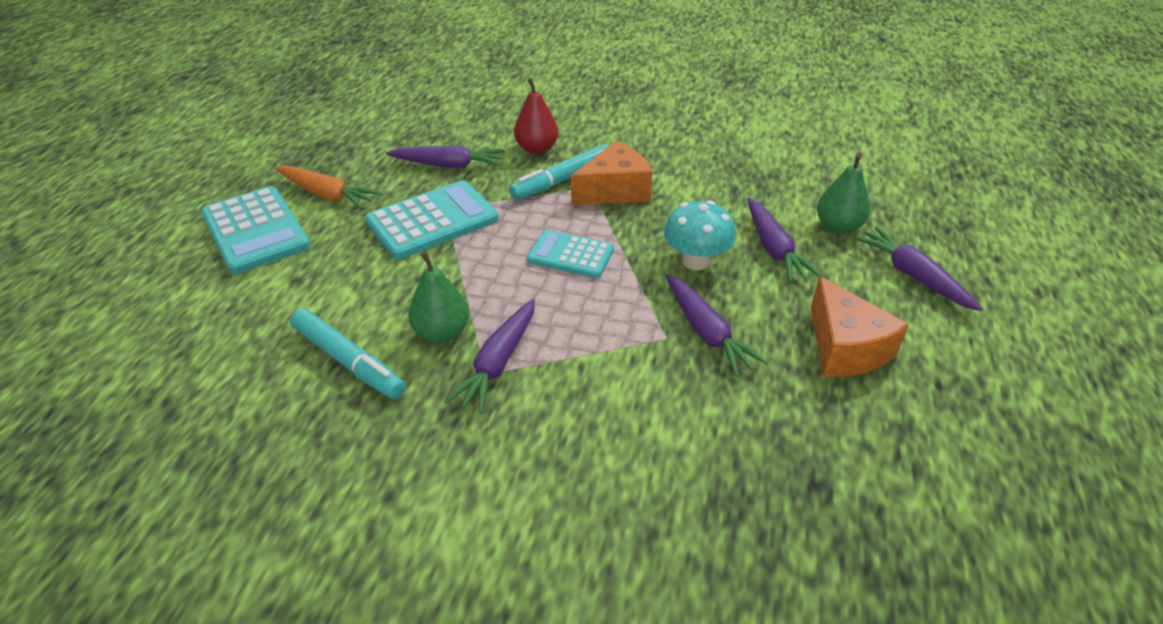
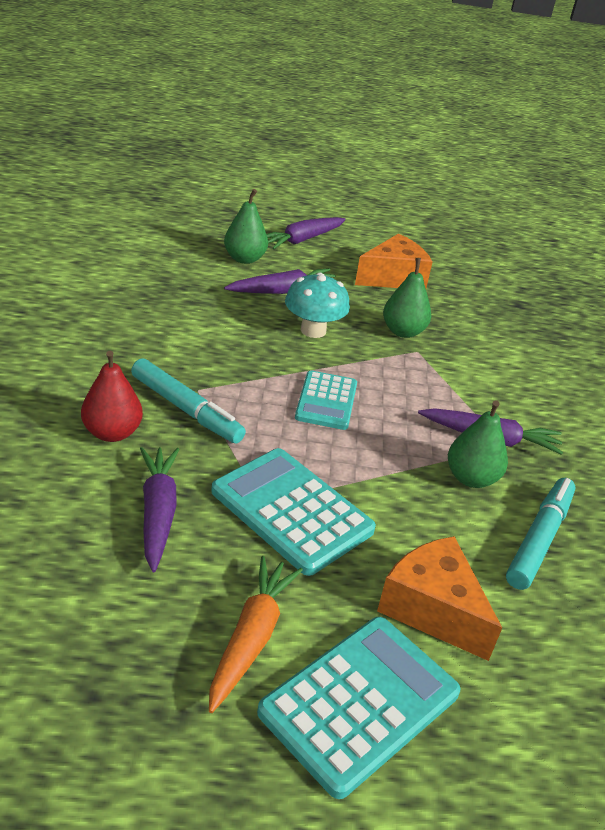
camera: 105 degrees left, 5 degrees down
orange cheese [571,141,653,206] -> orange cheese moved to [377,536,502,661]
purple carrot [666,274,768,377] -> green pear [383,258,431,338]

